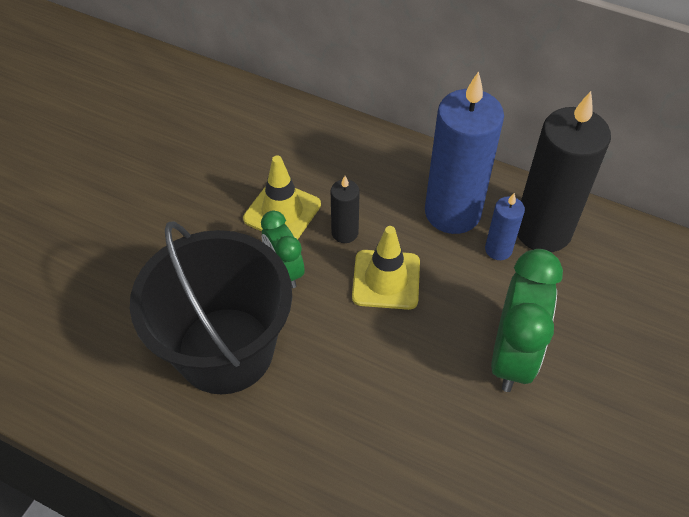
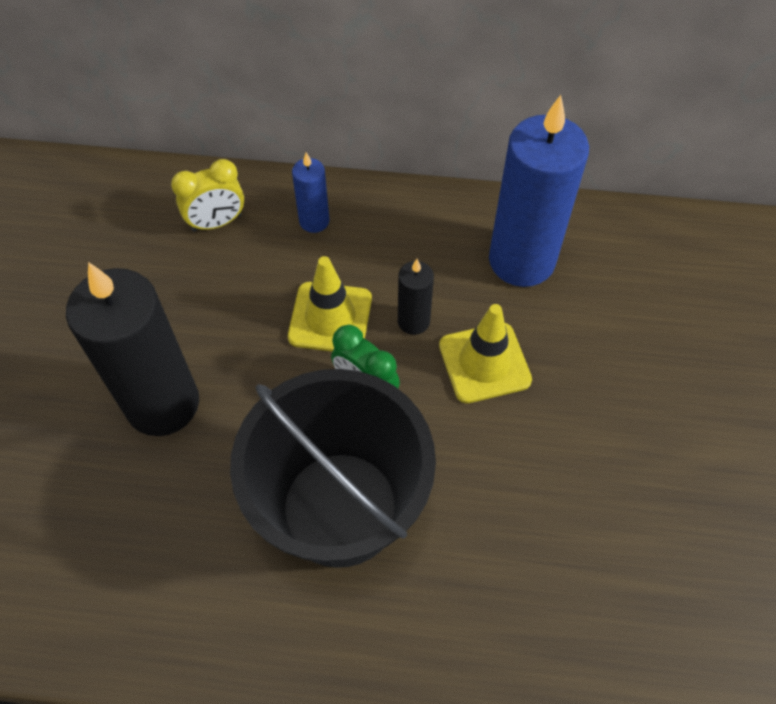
camera: 20 degrees left, 5 degrees up
blue candle [485,193,525,260] -> blue candle moved to [292,152,329,233]
green clock [491,249,563,392] -> none
black candle [517,91,611,252] -> black candle moved to [66,262,199,436]
none -> yellow clock [171,159,244,232]

